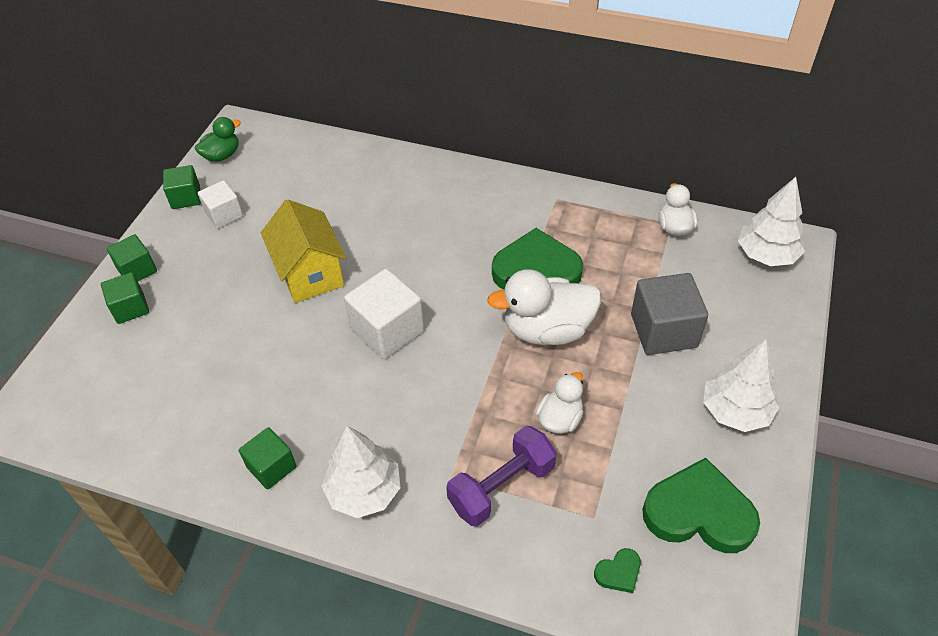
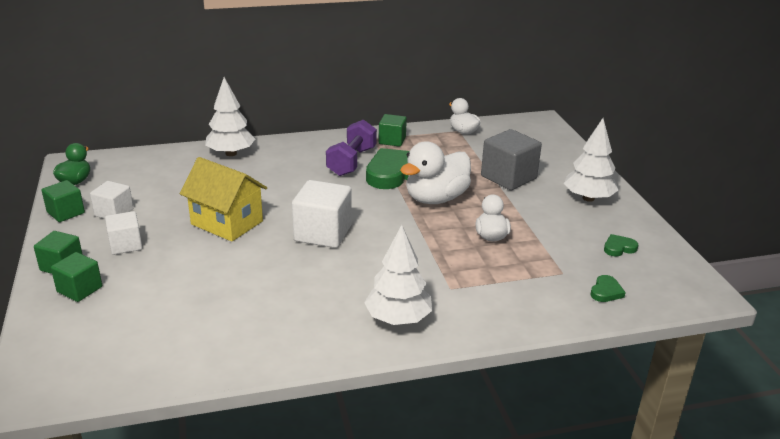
camera: 35 degrees left, 20 degrees down
green cube [239,427,297,489] -> green cube moved to [379,114,407,147]
purple dumbbell [446,426,557,526] -> purple dumbbell moved to [326,119,377,176]
green heart [642,458,760,553] -> green heart [604,234,638,256], size x0.43
white tree [738,177,805,266] -> white tree moved to [205,77,255,156]
none -> white cube [105,211,142,255]

